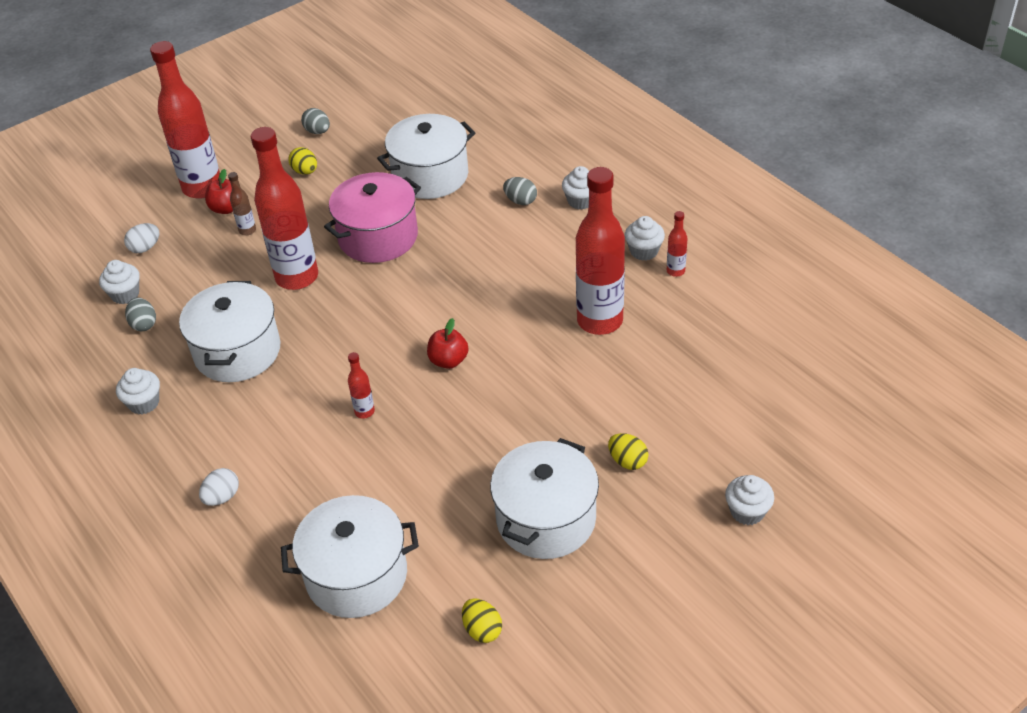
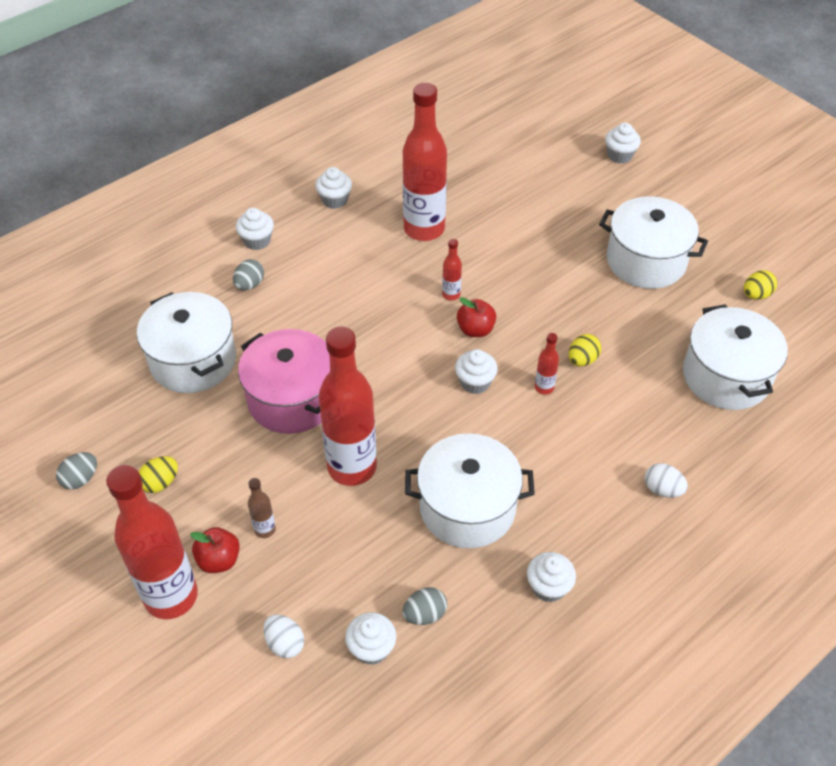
camera: 95 degrees left, 5 degrees up
yellow egg [608,433,648,470] -> yellow egg moved to [569,334,602,366]
red bottle [667,211,688,277] -> red bottle moved to [442,239,462,301]
none -> white cupcake [455,349,498,394]

